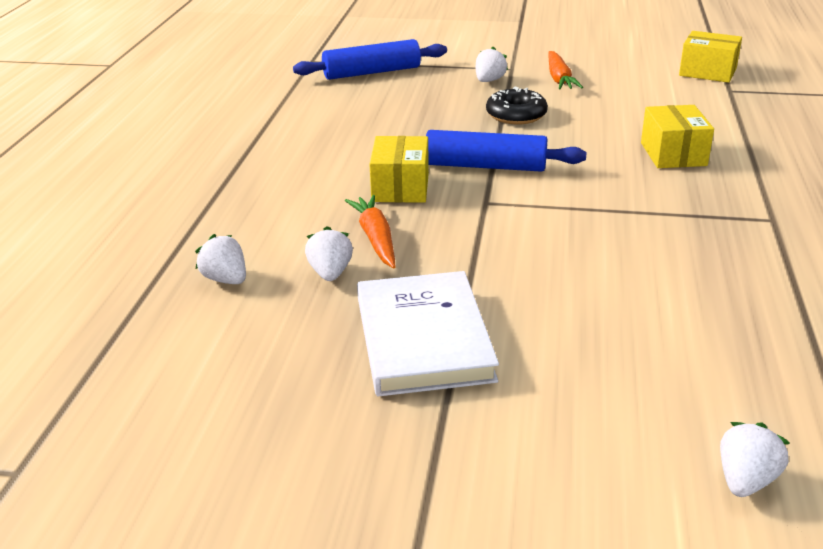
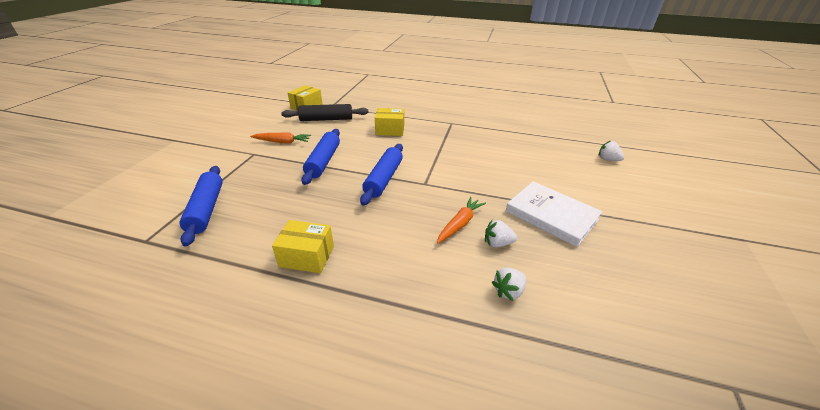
camera: 85 degrees left, 5 degrees up
orange carrot [345,195,395,268] -> orange carrot turned 135 degrees clockwise [437,197,486,244]
white book [357,271,499,397] -> white book turned 45 degrees clockwise [506,181,603,247]
yellow box [370,136,429,203] -> yellow box moved to [272,220,334,273]
white strawberry [476,47,508,82] -> none
black donut [486,87,548,125] -> blue rolling pin [301,129,340,185]
none -> black rolling pin [281,104,369,121]

